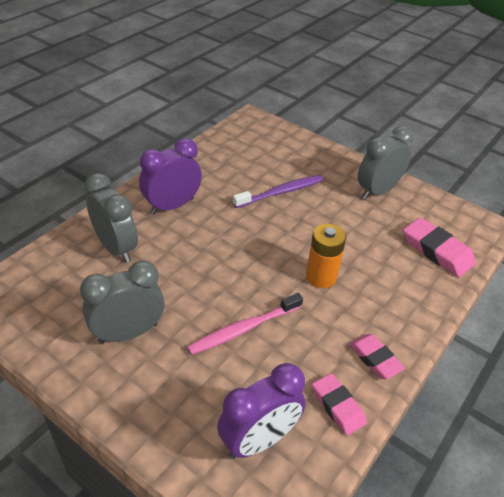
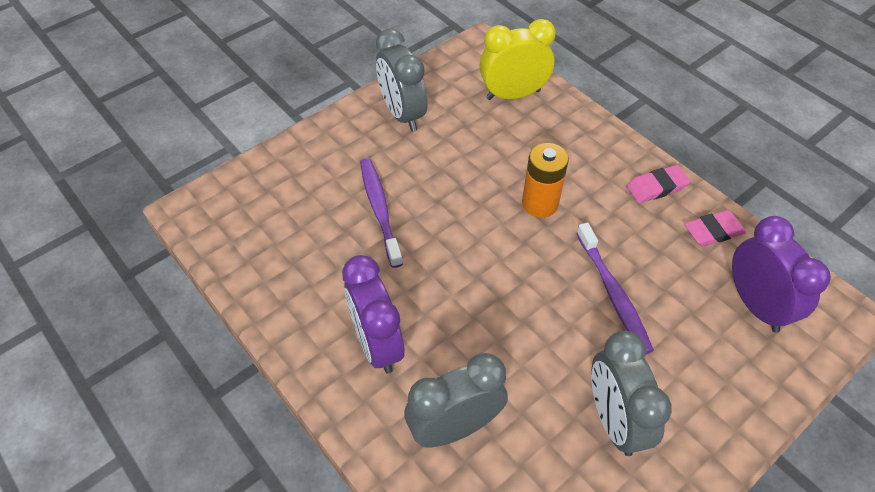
camera: 75 degrees left, 10 degrees up
pink toothbrush [187,293,303,355] -> purple toothbrush [576,223,654,354]
pink eraser [403,217,476,277] -> yellow clock [480,19,556,100]

